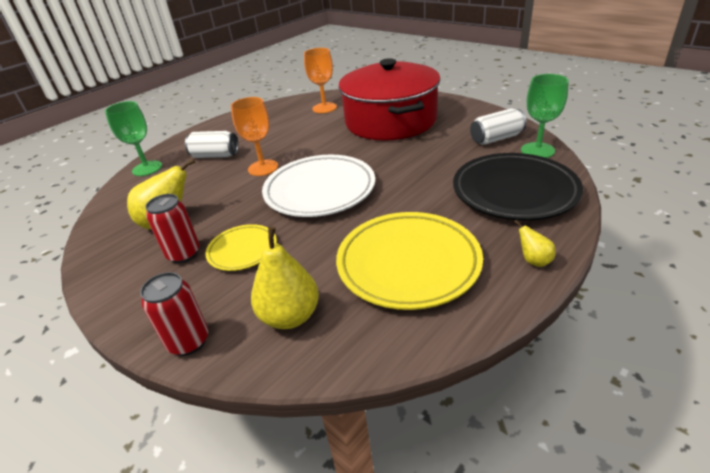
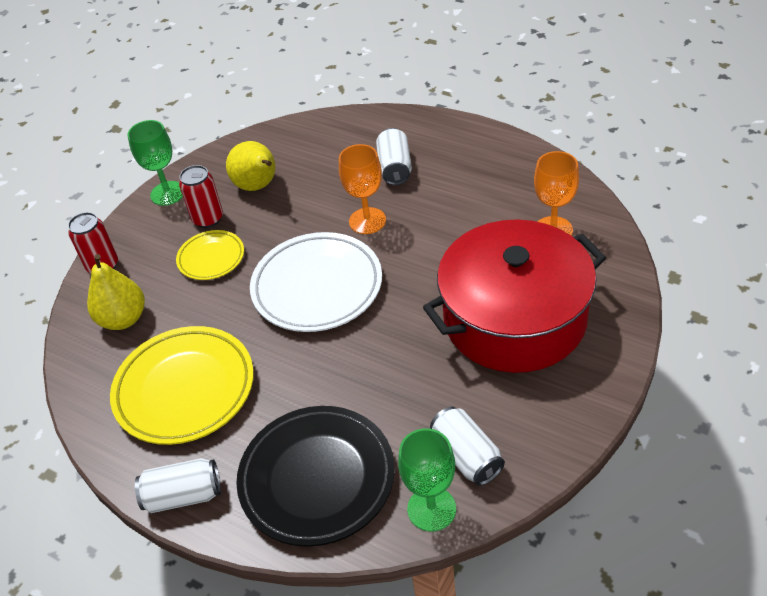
camera: 80 degrees right, 10 degrees up
green goblet [105,101,162,176] -> green goblet moved to [128,120,183,206]
yellow pear [514,220,556,267] -> white can [135,458,221,513]

